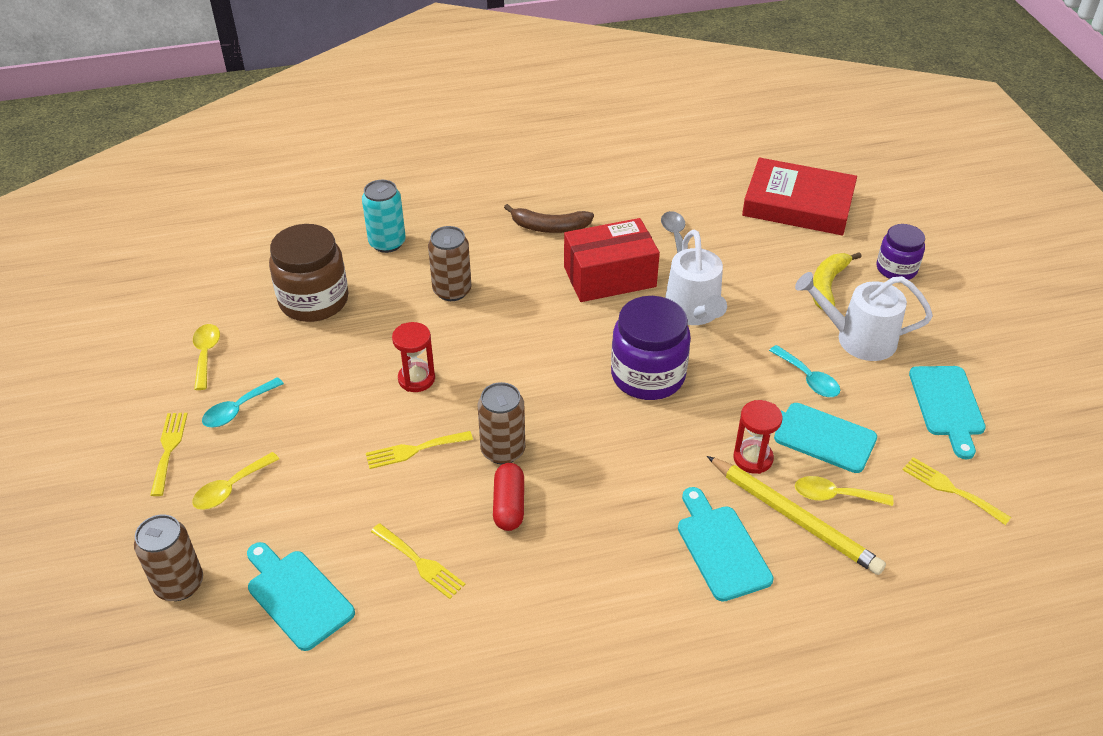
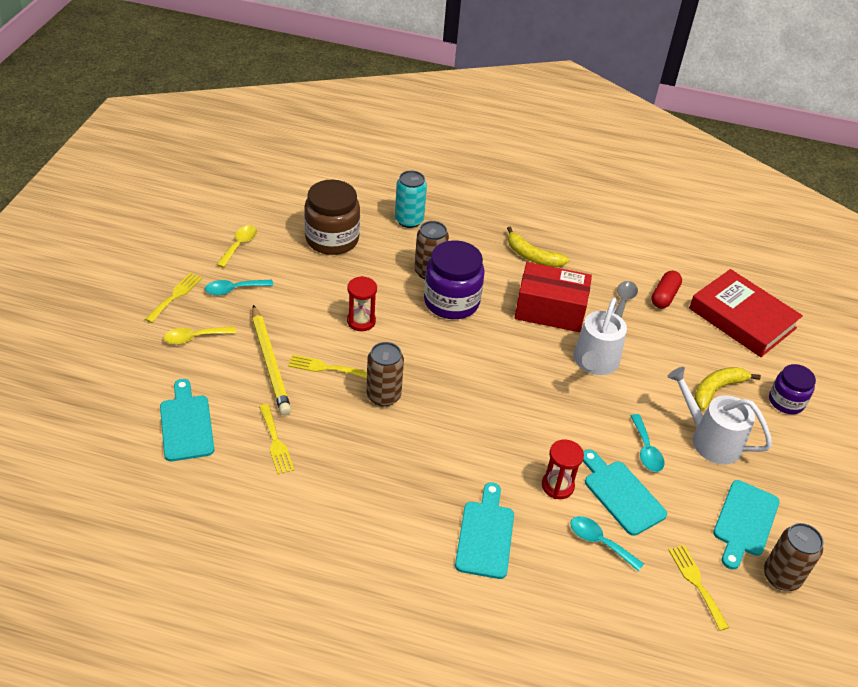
camera: 25 degrees right, 0 degrees up
brown can [134,514,203,601] -> brown can moved to [764,523,824,591]
red capsule [493,463,524,531] -> red capsule moved to [651,271,682,309]
brown banana [504,204,594,233] -> yellow banana [507,227,570,267]
purple jar [611,296,691,400] -> purple jar moved to [424,240,485,319]
yellow pencil [707,456,886,575] -> yellow pencil moved to [252,305,291,415]
yellow spoon [795,476,893,506] -> turquoise spoon [570,516,644,571]

